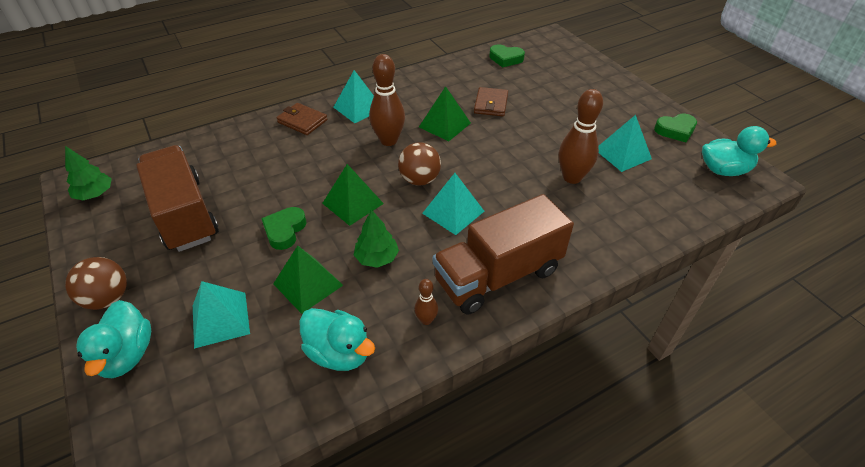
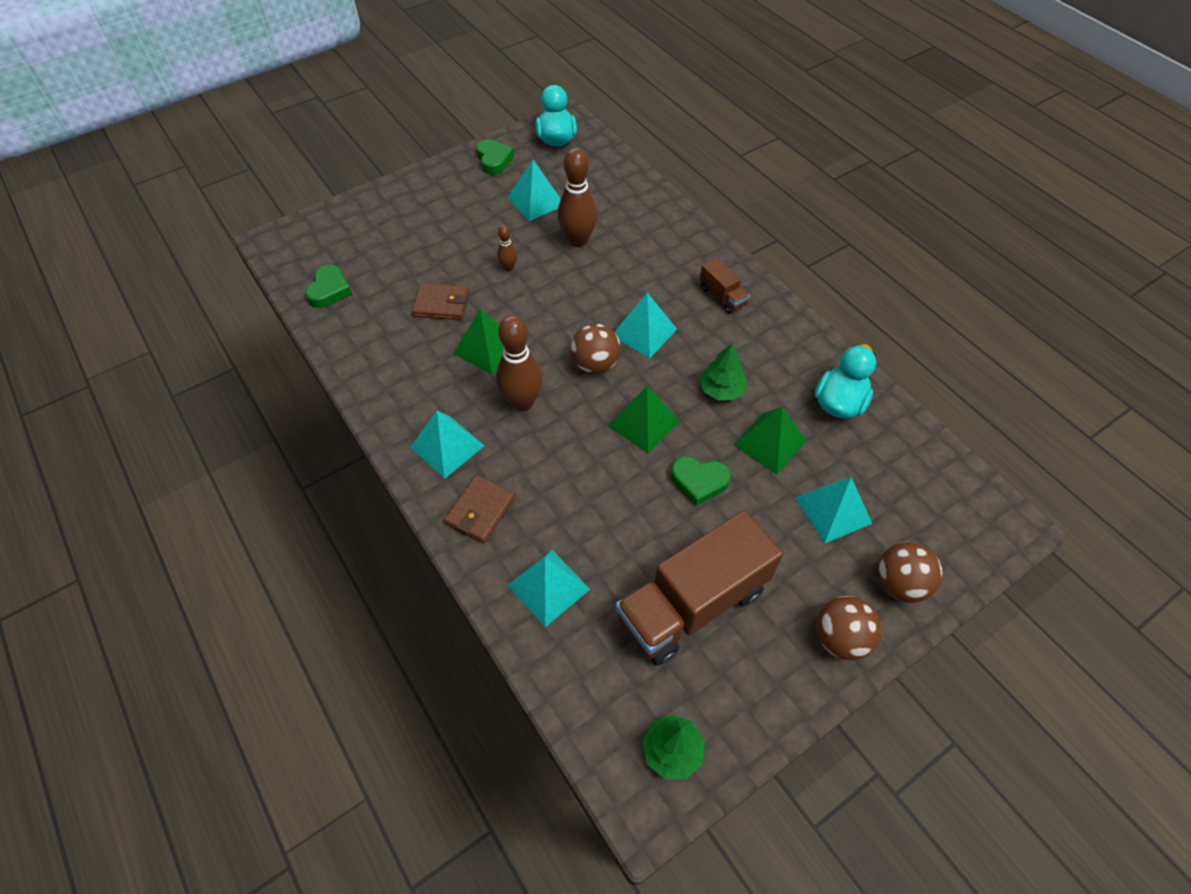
camera: 95 degrees left, 10 degrees up
turquoise duck [76,300,151,378] -> brown ball [878,542,943,603]
brown bowling pin [414,279,438,325] -> brown bowling pin moved to [497,225,517,271]
brown truck [433,194,574,315] -> brown truck [700,258,750,314], size x0.45
none -> turquoise pyramid [507,550,590,627]

